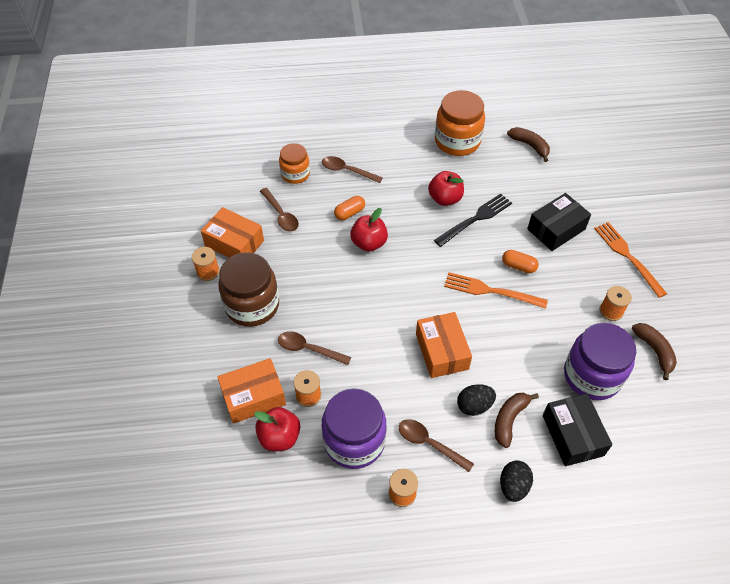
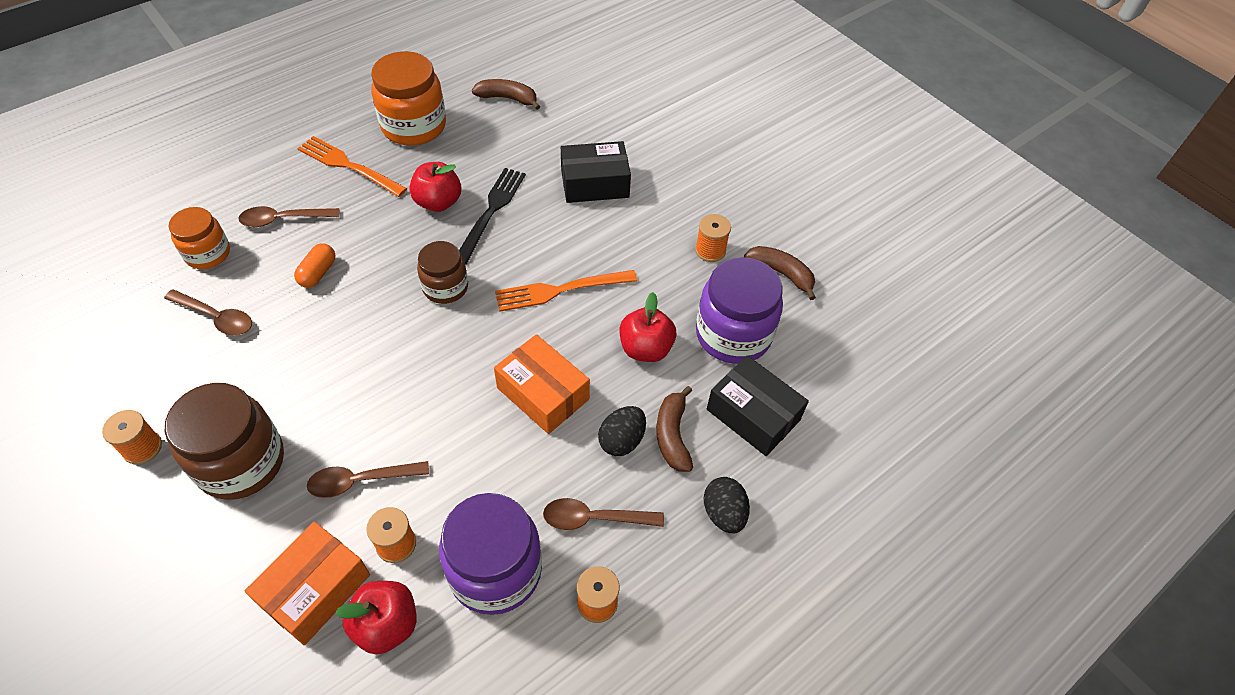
camera: 35 degrees left, 0 degrees up
orange box [201,207,264,258] -> none
red apple [350,208,388,252] -> red apple moved to [619,292,676,362]
orange capsule [502,250,539,273] -> none
black box [527,193,591,251] -> black box turned 60 degrees clockwise [561,141,631,203]
orange fork [594,222,667,298] -> orange fork moved to [297,136,407,197]
none -> brown jar [417,241,468,304]

